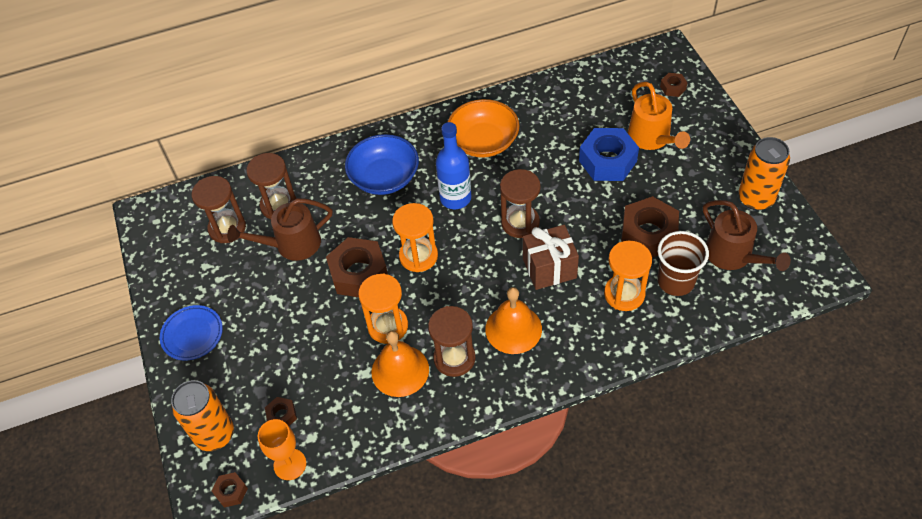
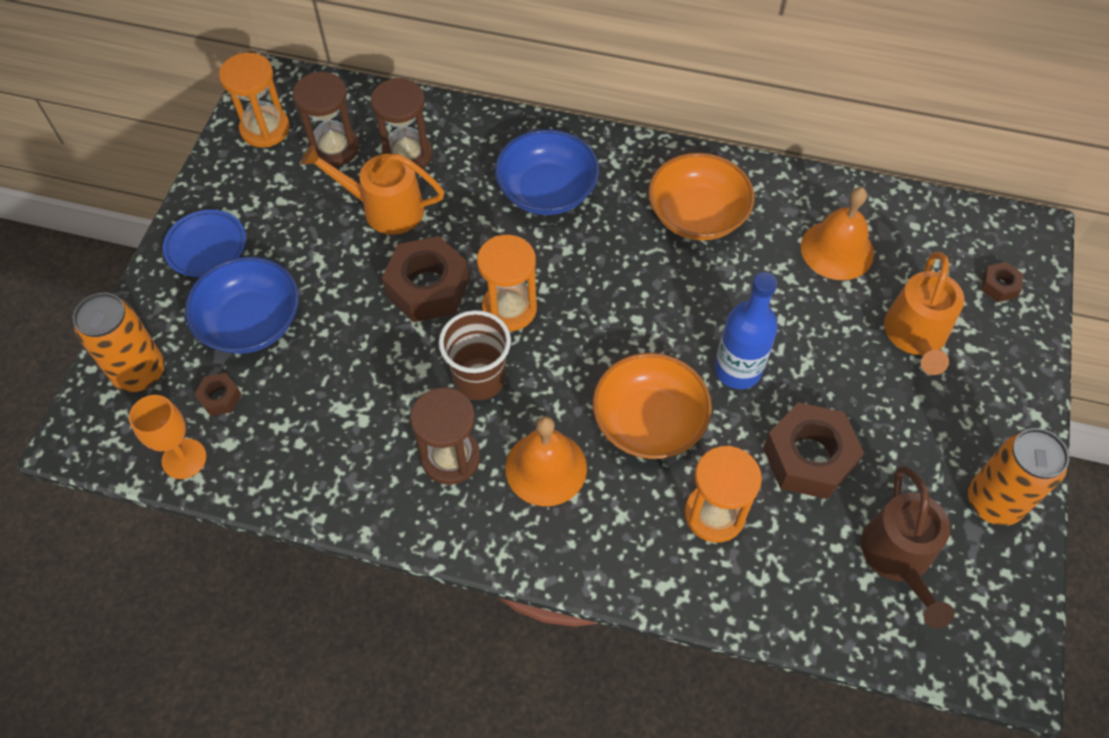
camera: 30 degrees right, 5 degrees up
brown nut [212,472,248,507] -> none
brown watering can [227,198,333,261] -> orange watering can [301,144,444,235]
orange hourglass [358,273,408,344] -> orange hourglass moved to [219,52,290,148]
orange bell [372,330,429,397] -> orange bell moved to [801,187,874,280]
blue bottle [436,122,471,209] -> blue bottle moved to [715,272,778,389]
brown hourglass [500,169,541,238] -> none
brown gift [523,225,579,290] -> orange bowl [593,353,712,459]
blue nut [579,128,639,181] -> none
brown cup [657,231,709,296] -> brown cup moved to [439,310,511,400]
none -> blue bowl [185,257,299,354]

